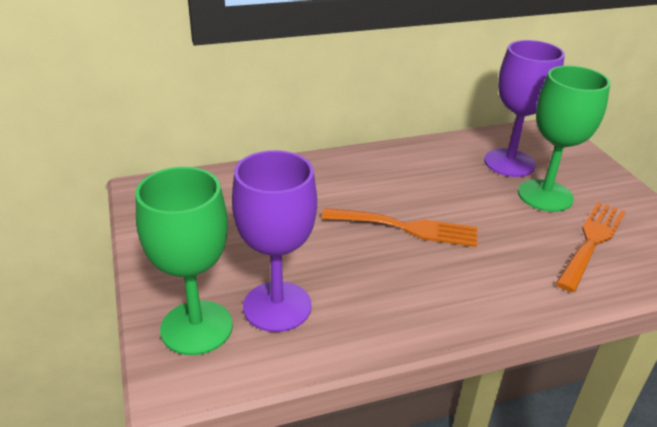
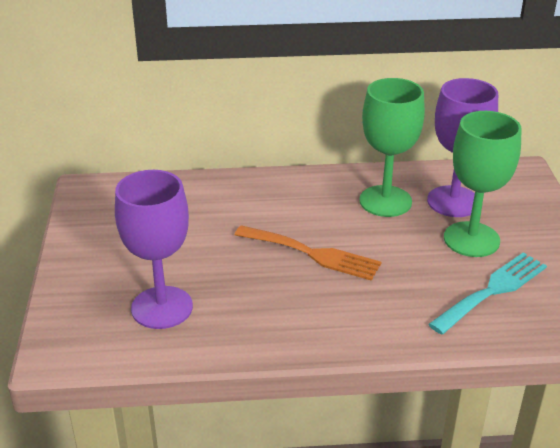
camera: 15 degrees right, 0 degrees up
green goblet [136,167,233,355] -> green goblet moved to [359,78,425,217]
orange fork [556,202,626,292] -> turquoise fork [428,253,547,335]

